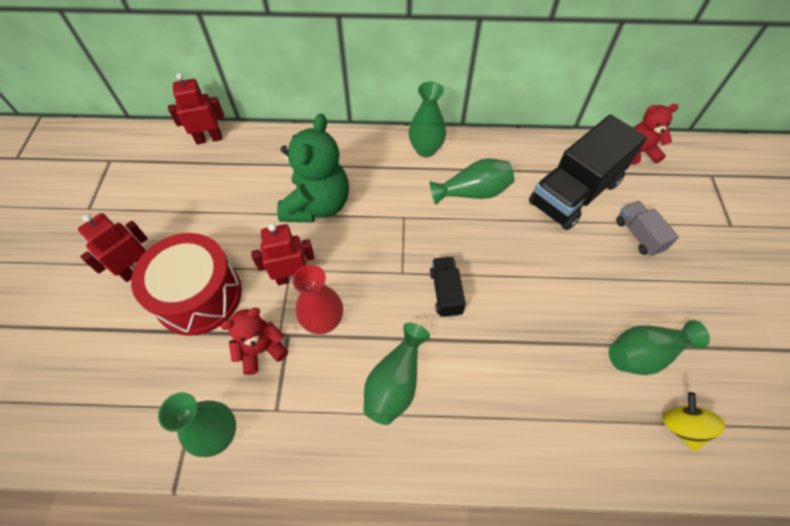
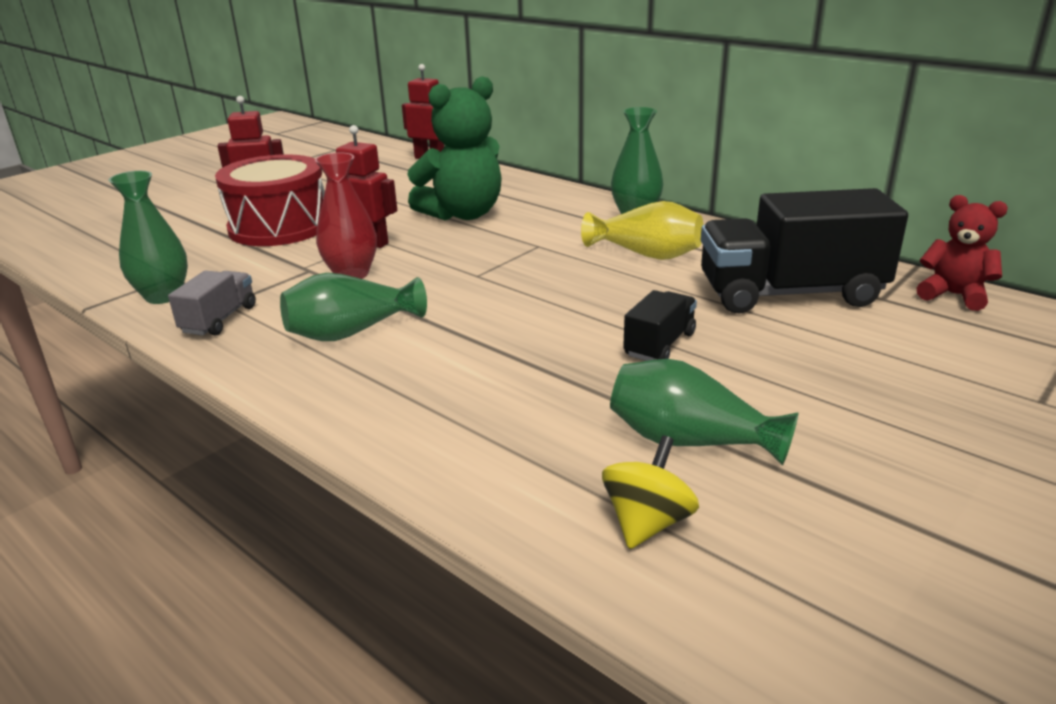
camera: 40 degrees right, 30 degrees down
red teddy bear [221,308,288,375] -> none
green vase [430,158,514,205] -> yellow vase [581,201,703,260]
black truck [430,257,466,317] -> black truck moved to [623,290,697,361]
grey truck [616,201,679,256] -> grey truck moved to [168,270,256,336]

